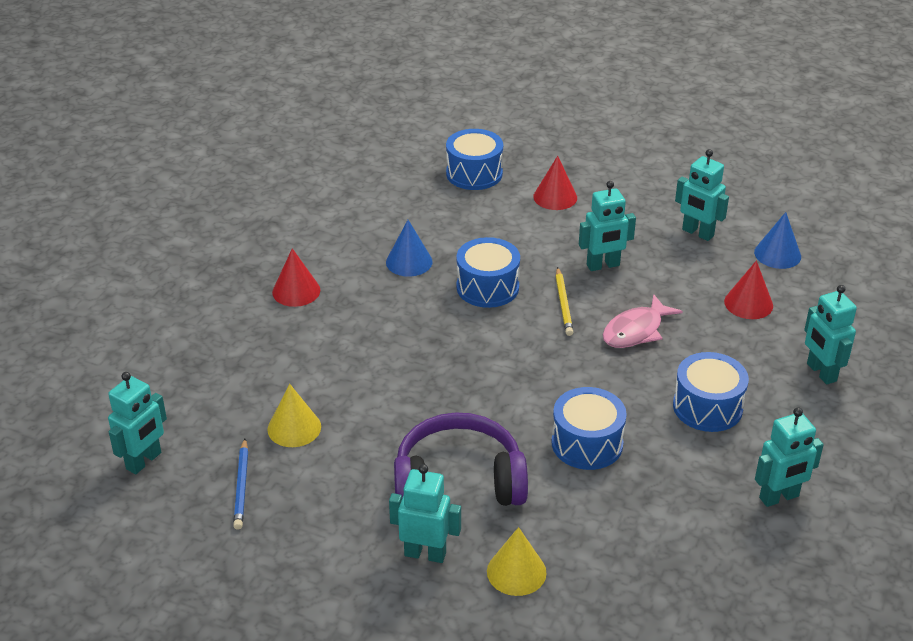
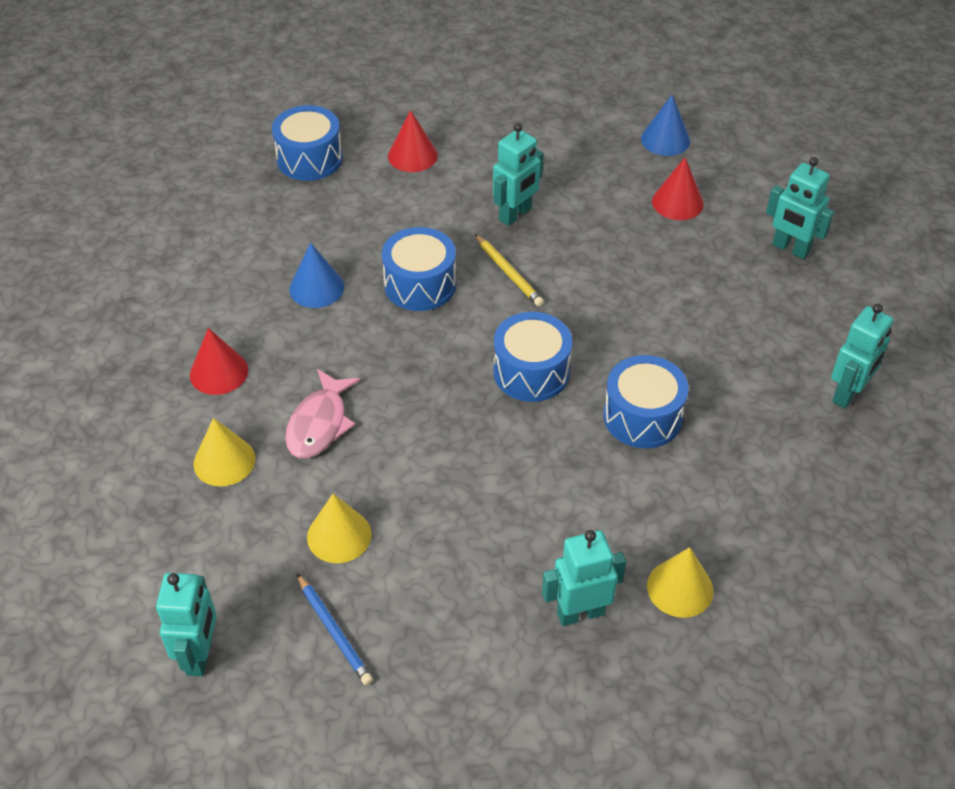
camera: 30 degrees left, 10 degrees up
purple headphones [394,412,528,506] -> none
pink fish [603,294,683,348] -> pink fish moved to [285,369,360,458]
blue drum [673,352,749,432] -> blue drum moved to [493,312,572,402]
turquoise robot [675,149,729,241] -> none
none -> yellow cone [193,418,255,486]

